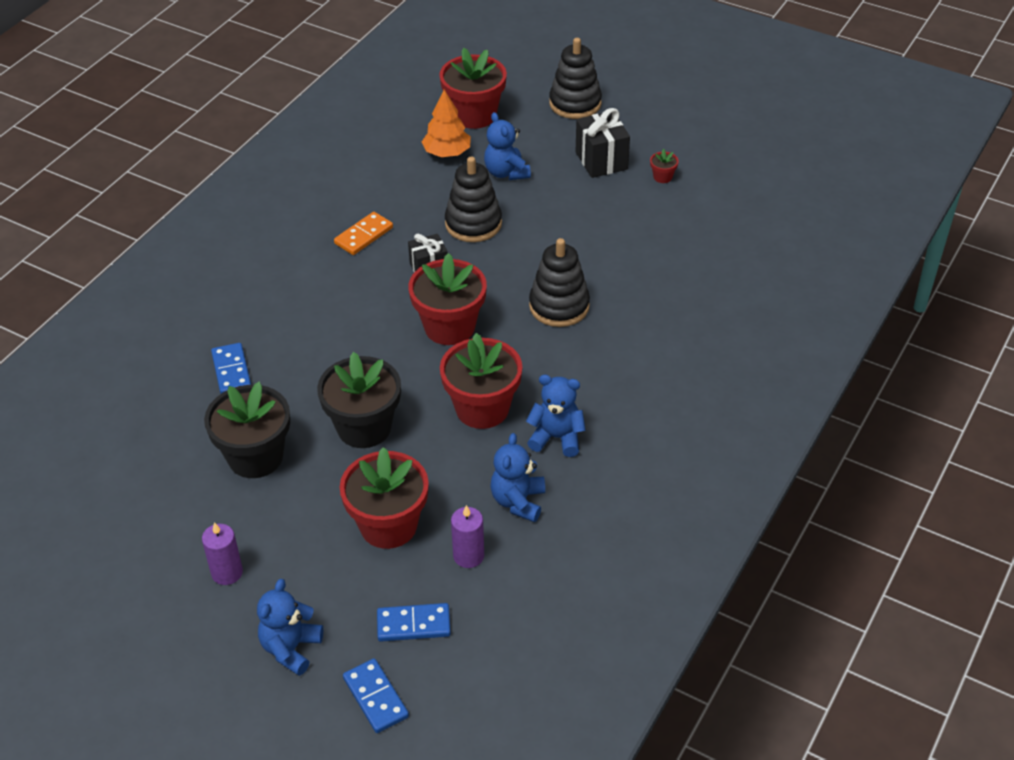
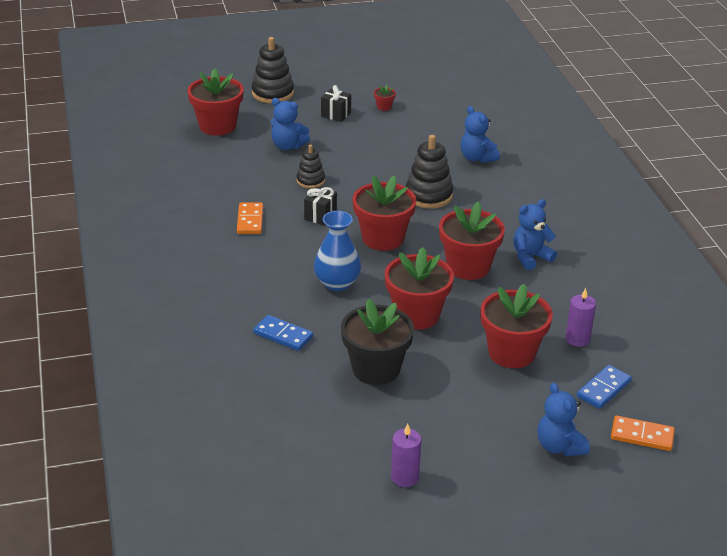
camera: 45 degrees left, 10 degrees down
purple candle [202,522,243,585] -> purple candle moved to [391,424,421,487]
black flower pot [317,352,401,448] -> red flower pot [385,247,454,330]
blue domino [343,658,409,733] -> orange domino [611,416,675,451]
orange tree [422,90,471,157] -> none
black stacking toy [445,157,502,242] -> black stacking toy [297,144,325,189], size x0.61
blue teddy bear [490,433,545,522] -> blue teddy bear moved to [460,106,500,163]
black gift [575,108,630,178] -> black gift [321,85,351,122], size x0.66
none -> blue vase [314,211,361,291]

